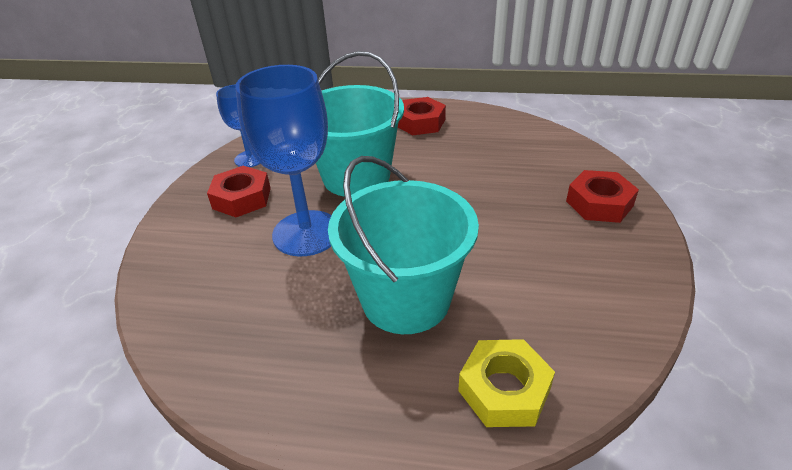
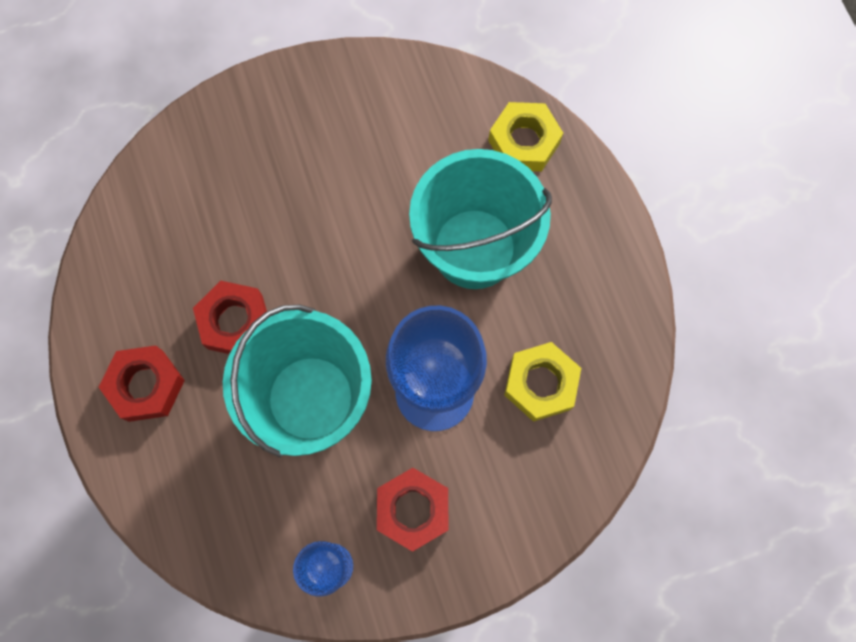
camera: 120 degrees left, 35 degrees up
red nut [566,170,639,223] -> red nut moved to [193,281,267,354]
none -> yellow nut [504,342,581,422]

